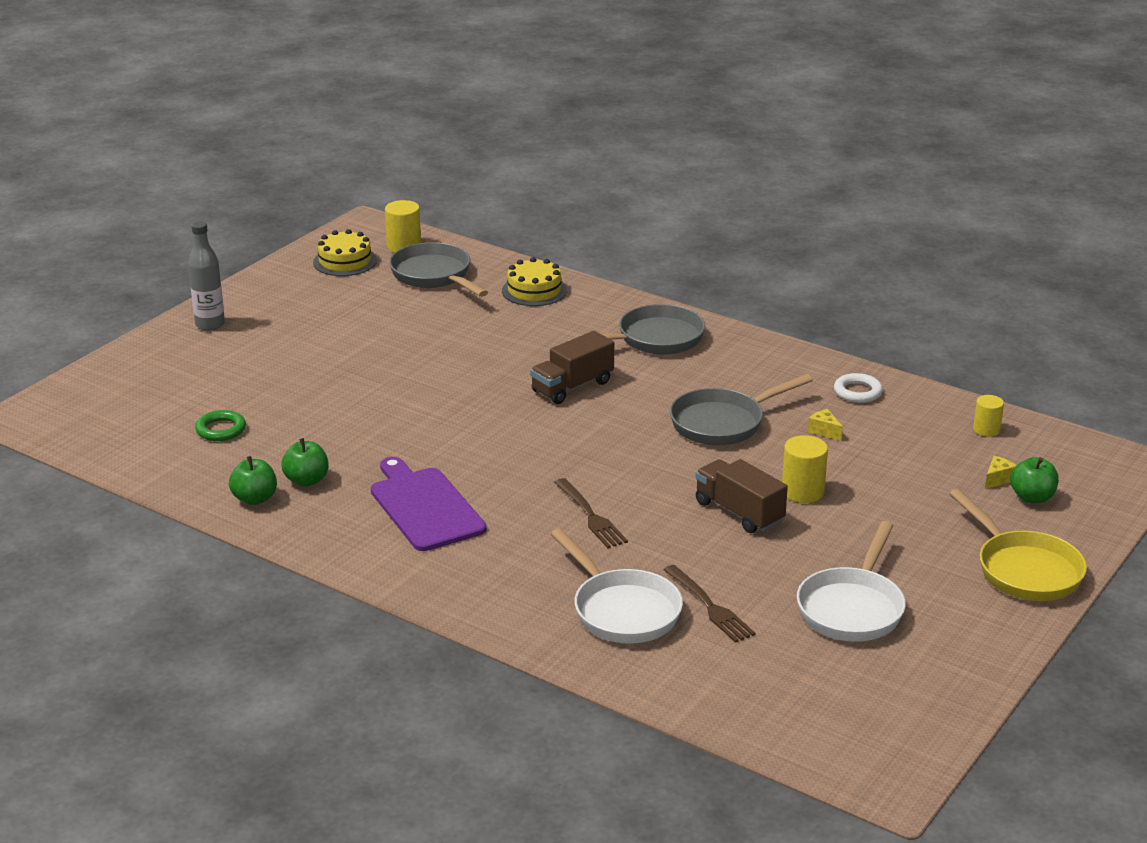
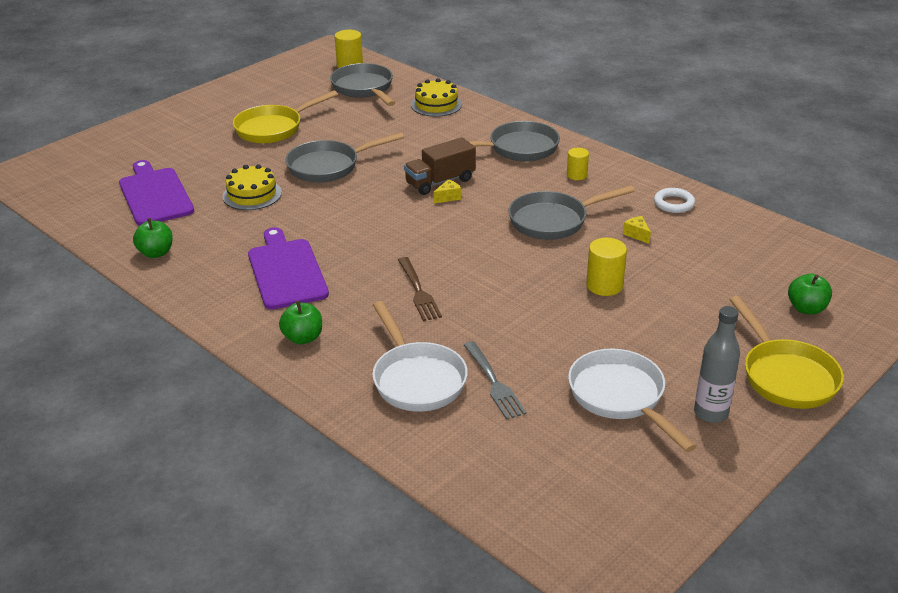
camera: 10 degrees right, 5 degrees up
grey bottle [188,221,225,331] -> grey bottle moved to [694,306,740,423]
green ring [195,410,246,441] -> purple cutting board [119,160,194,226]
green apple [281,438,329,487] -> green apple moved to [279,301,322,345]
yellow cake [313,229,377,276] -> yellow cake moved to [222,164,282,210]
brown fork [663,565,756,643] -> grey fork [464,341,527,420]
brown truck [695,459,788,533] -> none
white pan [797,521,906,642] -> white pan turned 120 degrees clockwise [568,349,696,452]
yellow cylinder [973,395,1004,437] -> yellow cylinder moved to [567,148,589,180]
yellow cheese [985,456,1017,489] -> yellow cheese moved to [433,179,461,203]
none -> yellow pan [233,90,338,143]
none -> grey pan [285,132,404,183]

